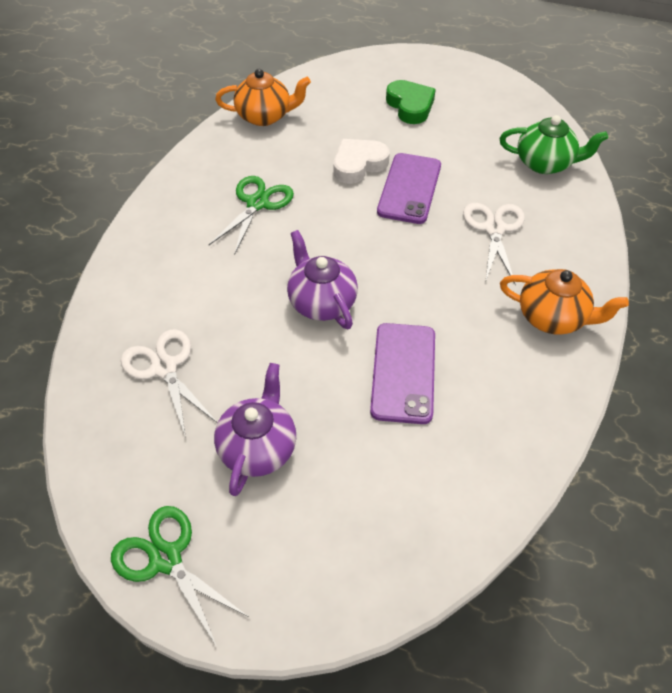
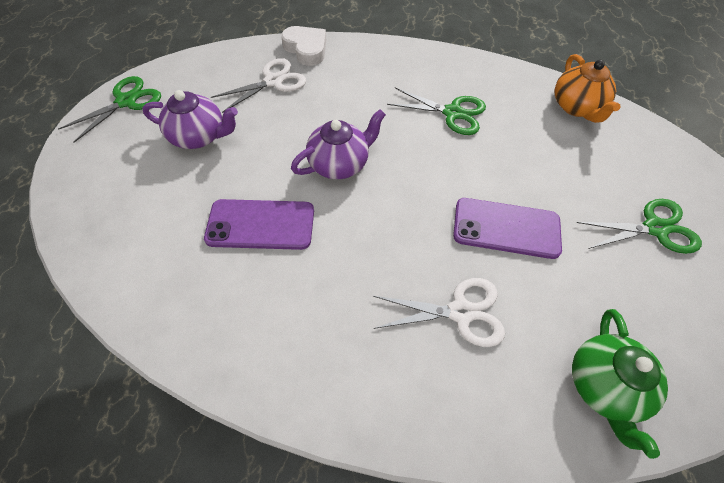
camera: 85 degrees right, 5 degrees up
white heart [334,139,390,184] -> white heart moved to [281,26,326,66]
green heart [386,80,436,124] -> green scissors [577,199,702,254]
orange teapot [500,269,629,335] -> none

